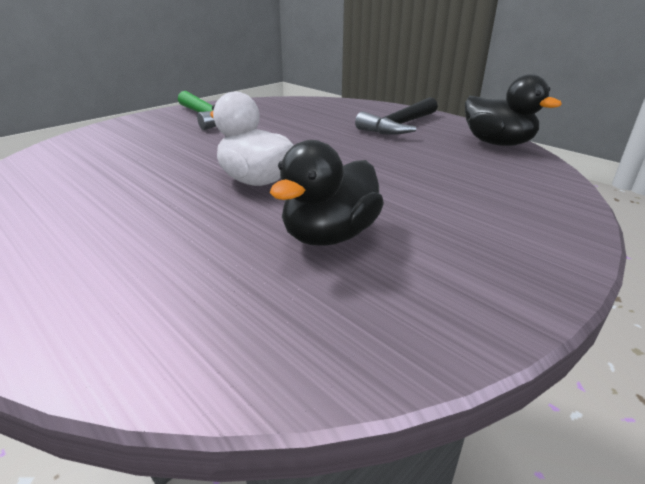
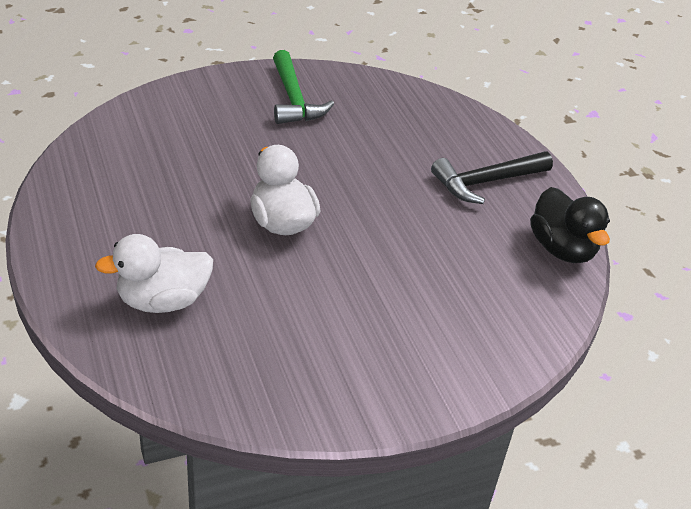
camera: 20 degrees right, 10 degrees up
black duck [270,140,384,246] -> none
none -> white duck [95,234,213,313]

